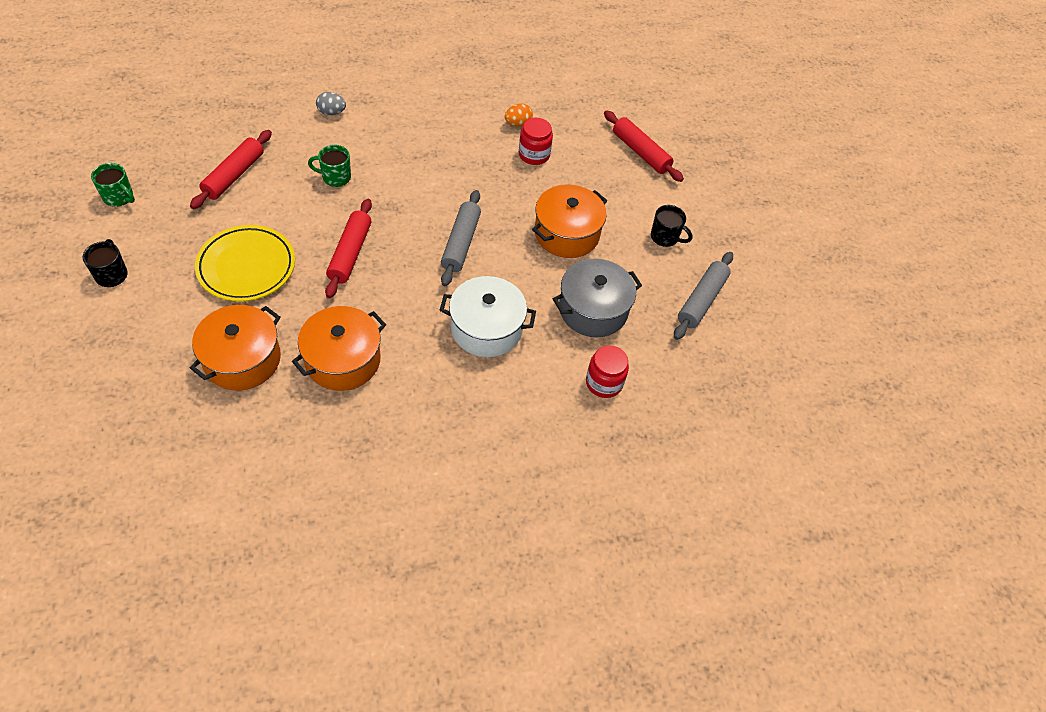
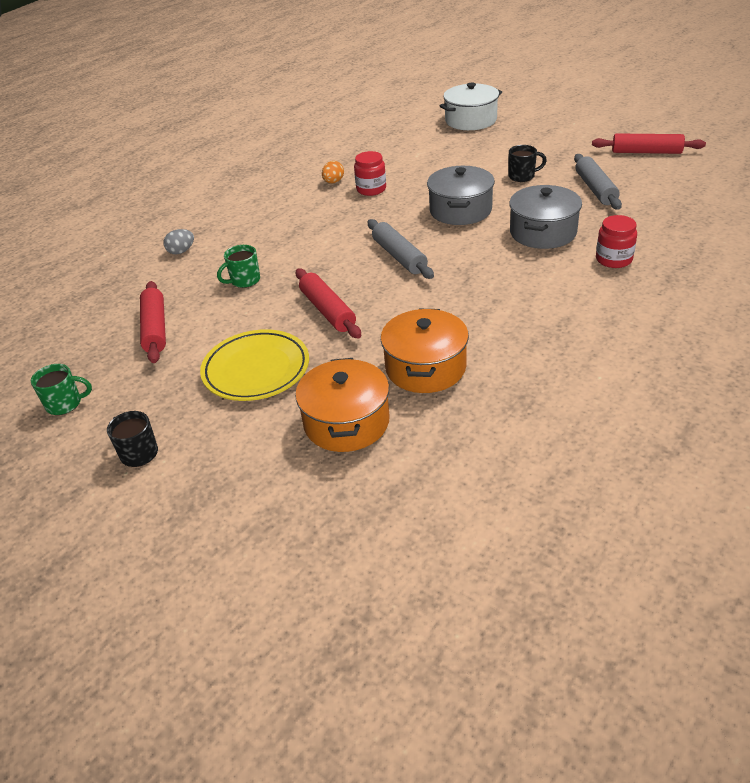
camera: 30 degrees left, 15 degrees down
white pot [440,276,536,357] -> white pot moved to [440,83,502,130]
orange pot [532,185,607,258] -> grey pot [427,166,495,225]
red rolling pin [604,110,684,182] -> red rolling pin moved to [592,134,706,154]

